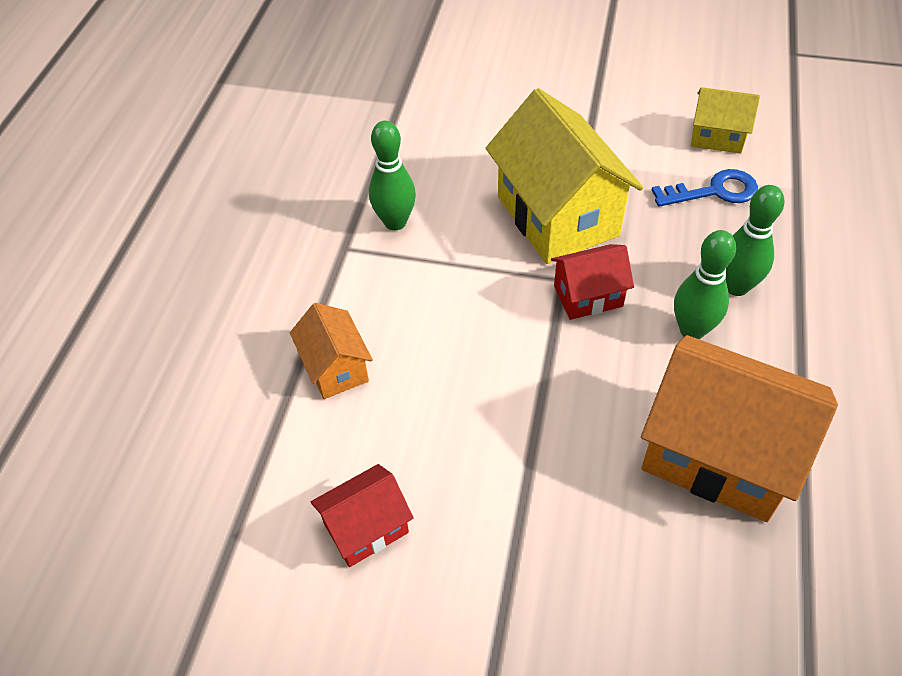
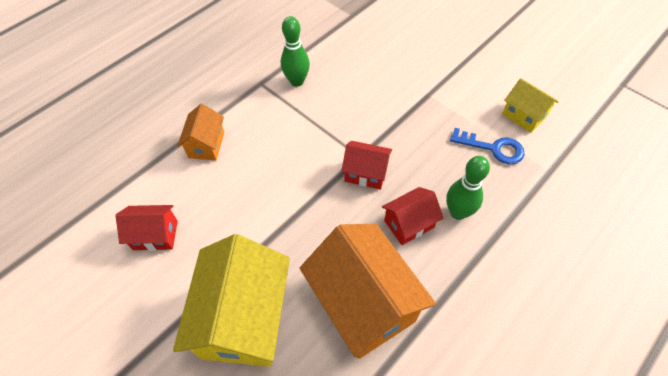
camera: 30 degrees right, 5 degrees up
yellow house [486,88,643,264] -> yellow house moved to [173,234,290,367]
green bowling pin [674,230,736,339] -> red house [382,187,443,245]

